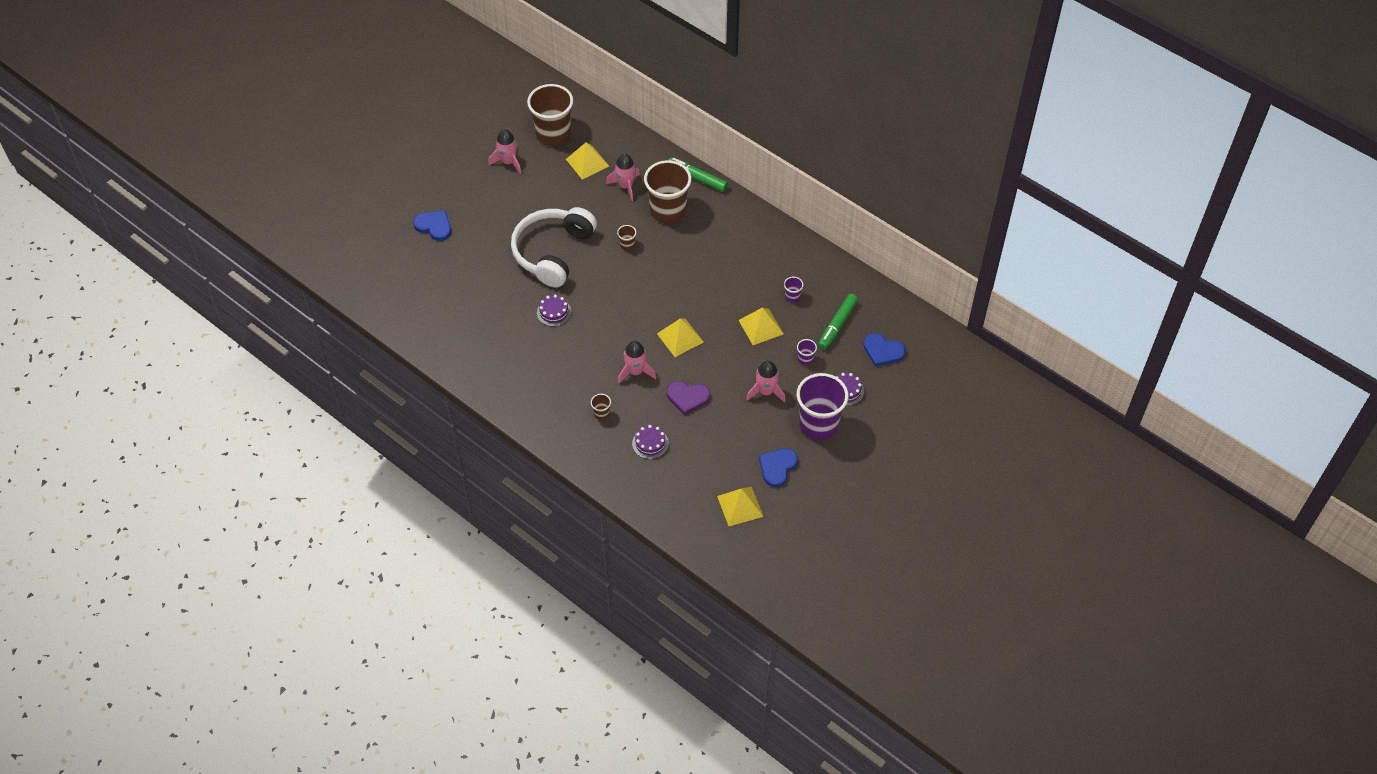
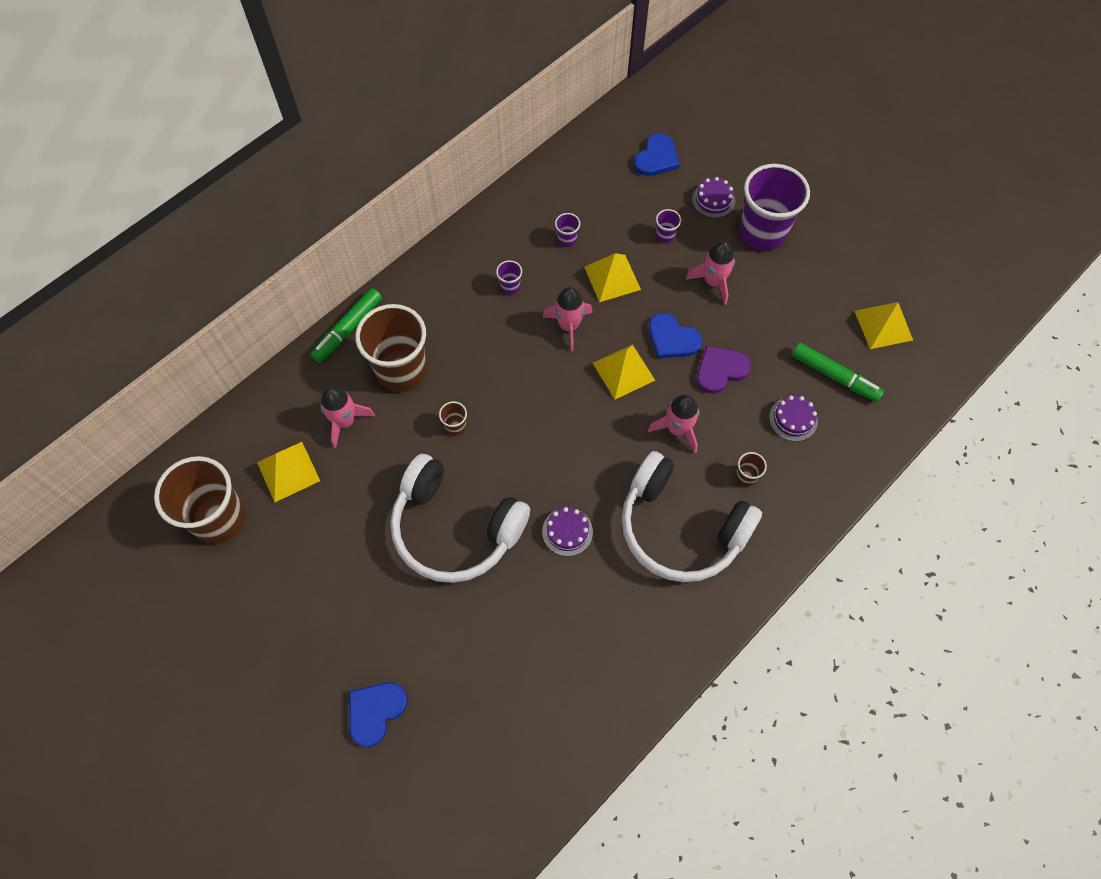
camera: 85 degrees left, 10 degrees up
pink rocket [488,129,521,174] -> pink rocket moved to [543,287,593,351]
purple heart [666,381,710,415] -> purple heart turned 135 degrees counterclockwise [697,346,751,394]
blue heart [759,448,798,487] -> blue heart moved to [649,313,702,359]
green marker [818,294,858,350] -> green marker moved to [792,343,884,402]
none -> purple cup [496,260,522,295]
none -> white headphones [622,451,762,582]

